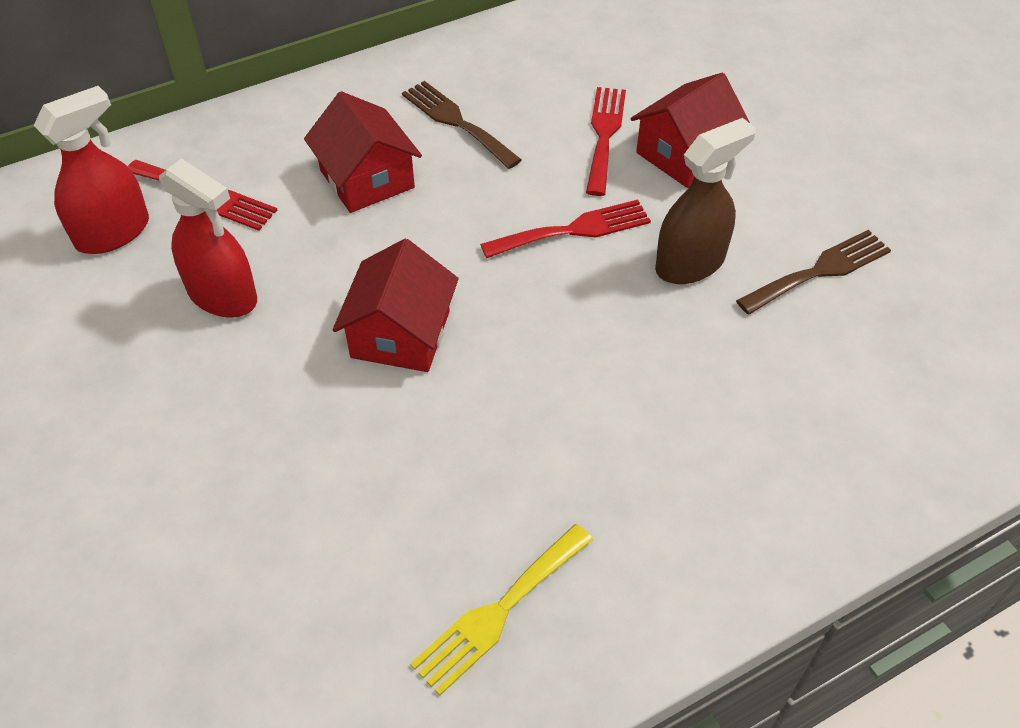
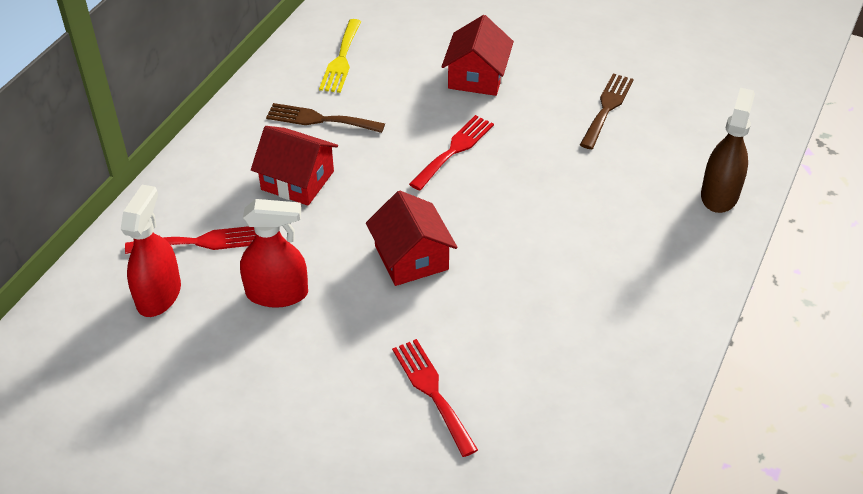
camera: 35 degrees left, 5 degrees down
yellow fork [410,524,593,696] -> yellow fork moved to [319,19,362,93]
red fork [586,87,626,196] -> red fork moved to [392,339,478,457]
brown spray bottle [655,118,756,284] -> brown spray bottle moved to [701,88,755,213]

